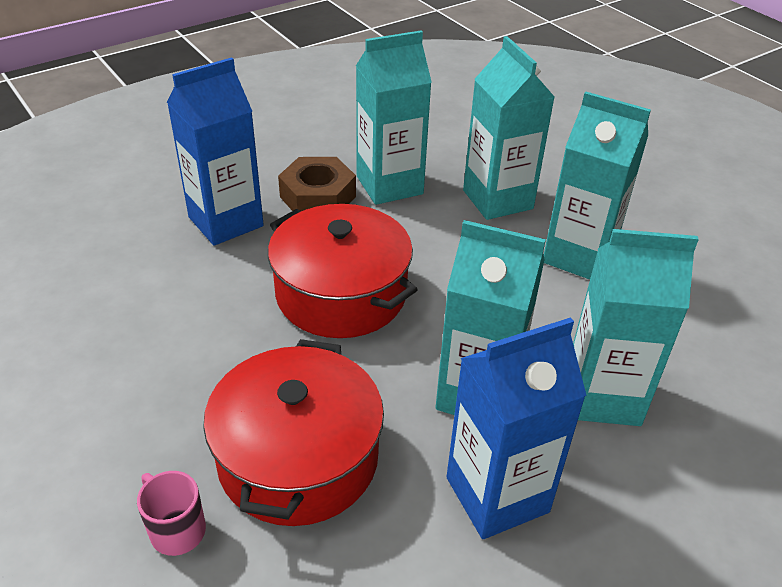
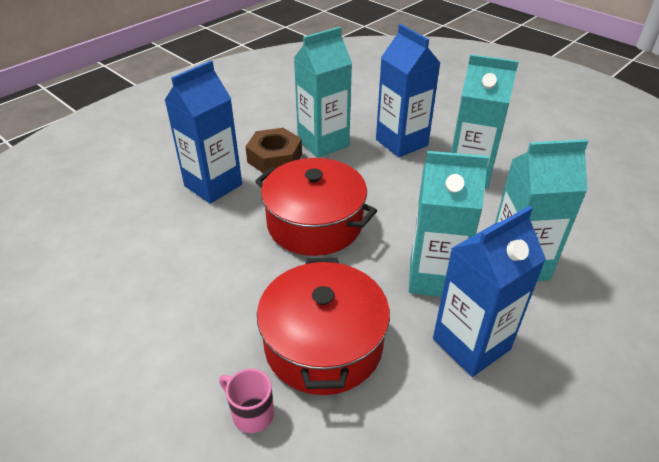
camera: 10 degrees left, 0 degrees up
turquoise carton [463,36,554,220] -> blue carton [376,24,440,157]

